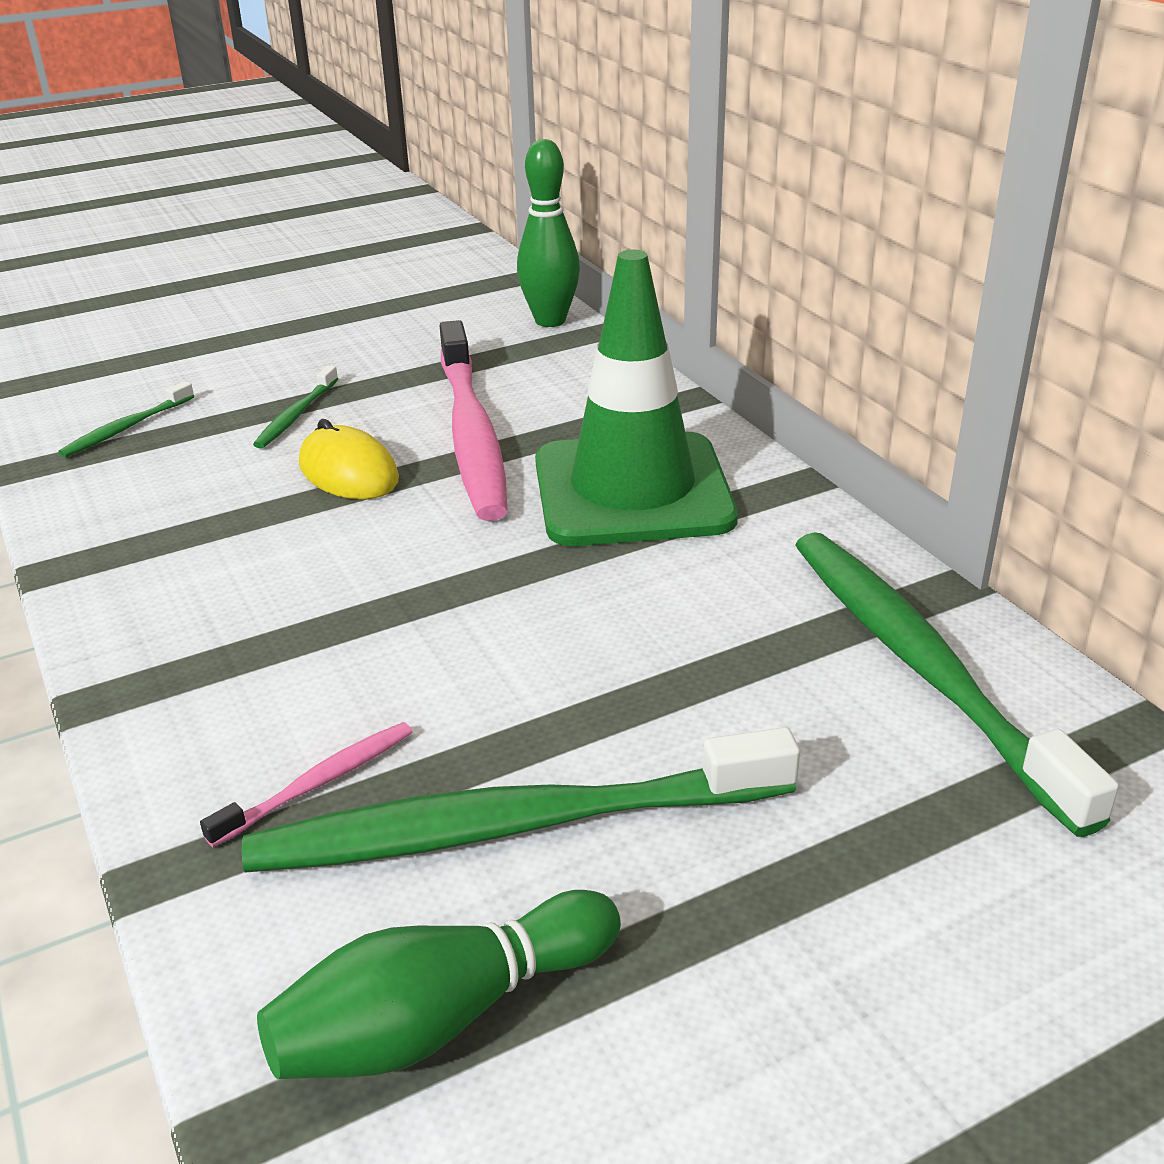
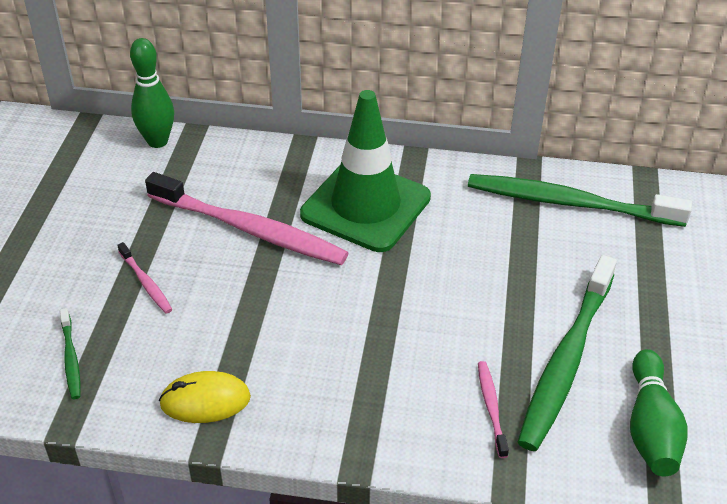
camera: 55 degrees left, 10 degrees up
green toothbrush [253,365,338,449] -> pink toothbrush [117,242,173,314]
yellow mouse [299,419,399,499] -> yellow mouse moved to [159,371,251,423]

